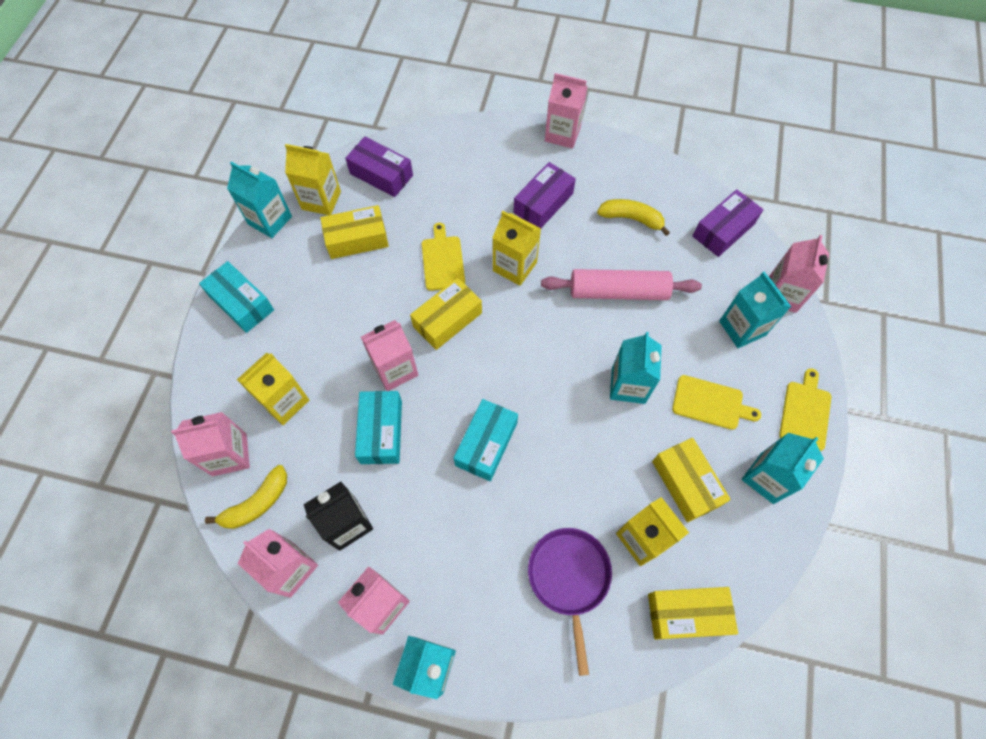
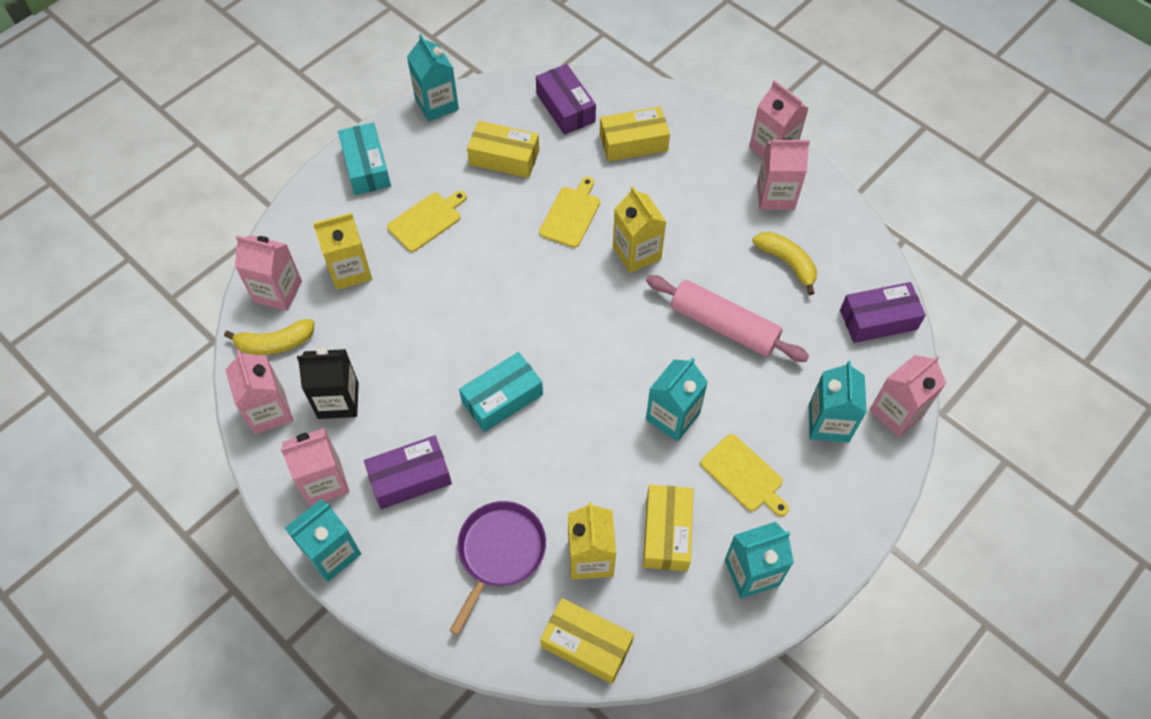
camera: 30 degrees right, 5 degrees down
yellow carton [285,144,341,215] -> none
turquoise box [355,391,402,464] -> none
pink carton [361,320,418,391] -> pink carton moved to [757,138,810,210]
yellow box [410,278,482,350] -> yellow box moved to [600,107,670,162]
purple box [513,162,576,228] -> purple box moved to [364,435,452,509]
yellow cutting board [779,368,832,451] -> yellow cutting board moved to [387,191,467,252]

